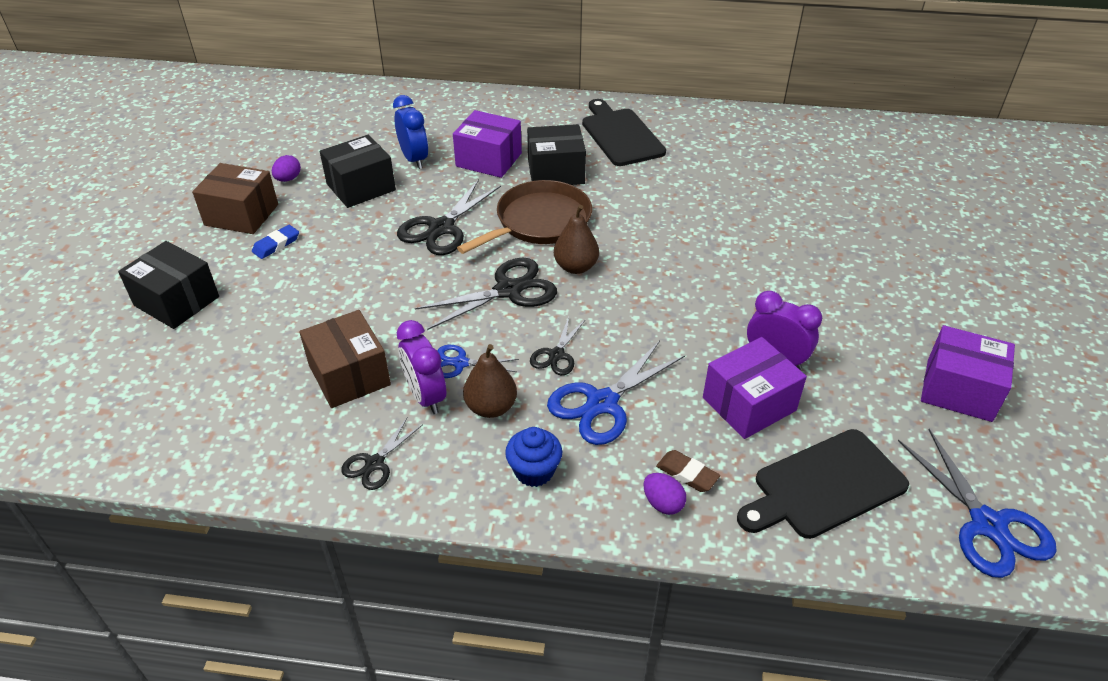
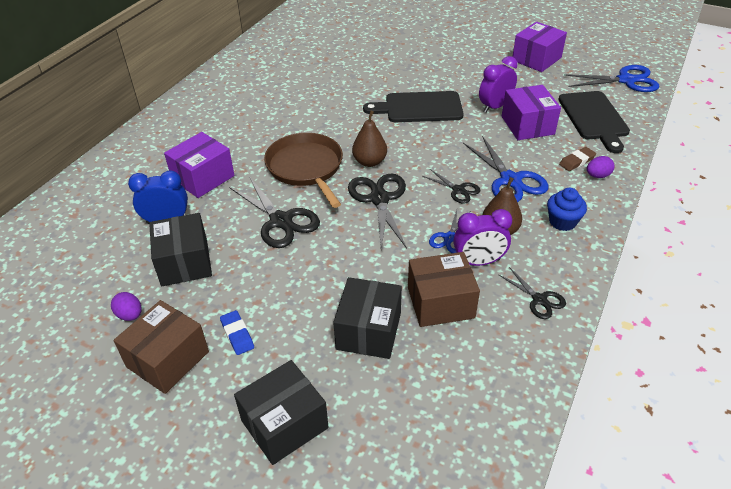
camera: 70 degrees left, 0 degrees up
black box [527,124,586,185] -> black box moved to [333,277,402,359]
black cutting board [582,99,666,166] -> black cutting board moved to [363,91,464,122]

